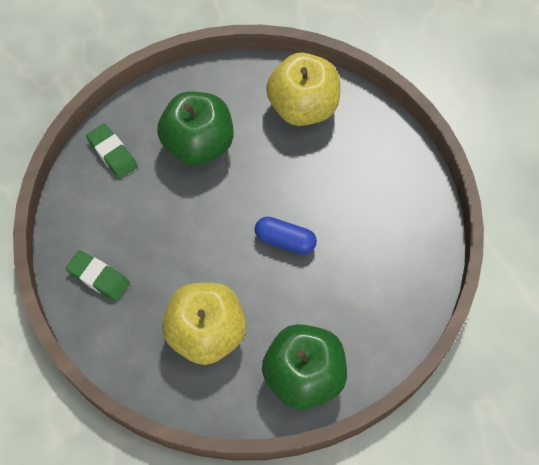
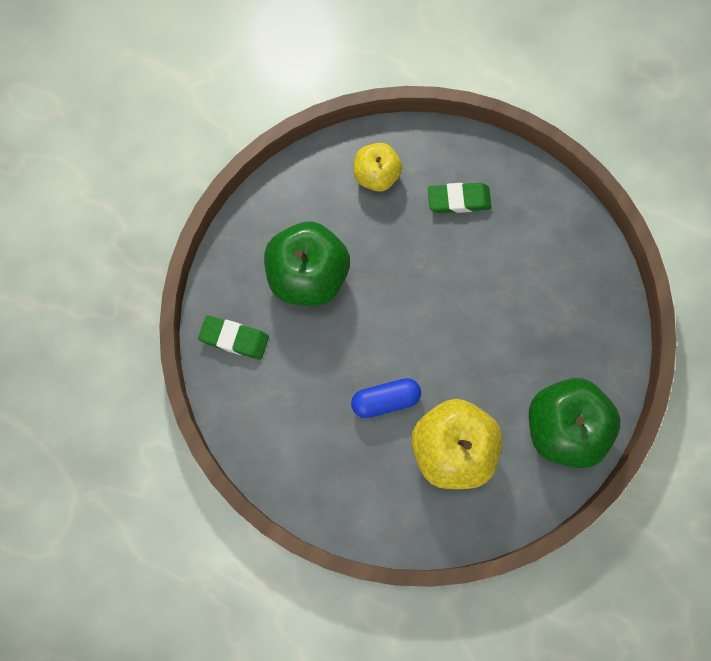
camera: 35 degrees left, 10 degrees up
green eraser [65,250,130,301] -> green eraser moved to [428,183,492,213]
blue capsule [255,217,317,255] -> blue capsule moved to [351,378,421,418]
yellow apple [266,53,340,126] -> yellow apple [354,143,402,192], size x0.60

